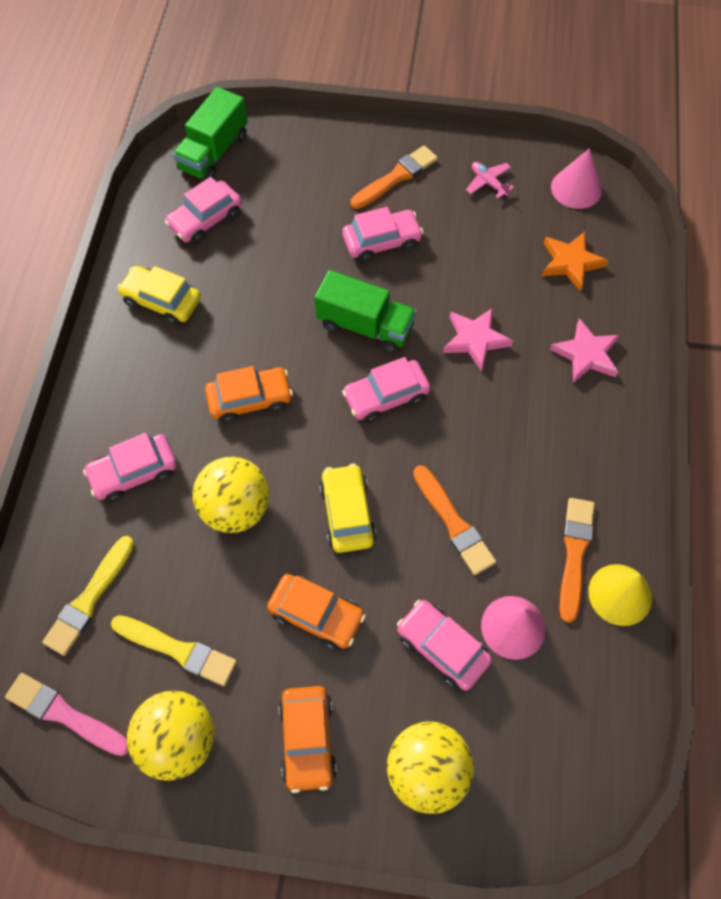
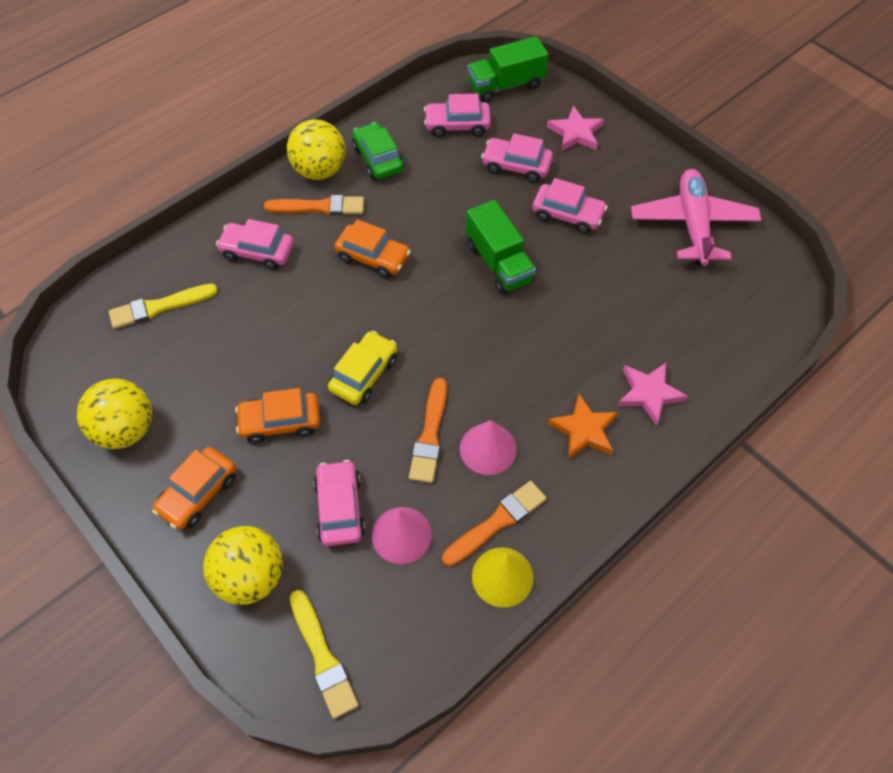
camera: 40 degrees right, 5 degrees down
pink brush [5,673,129,756] -> none
yellow brush [111,615,237,686] -> yellow brush moved to [290,590,359,719]
yellow car [117,266,201,326] -> green car [352,122,404,180]
yellow ball [193,457,270,533] -> yellow ball moved to [287,120,346,180]
orange car [267,574,366,650] -> orange car turned 105 degrees clockwise [235,388,320,443]
pink car [342,357,431,423] -> pink car moved to [481,134,553,183]
orange brush [351,146,438,209] -> orange brush moved to [264,195,364,215]
pink star [443,308,513,371] -> pink star moved to [547,106,604,151]
pink plane [466,162,514,198] -> pink plane [631,169,762,266], size x2.41
orange star [542,232,608,291] -> orange star moved to [548,394,618,459]
pink cone [551,148,602,209] -> pink cone moved to [460,420,517,475]

